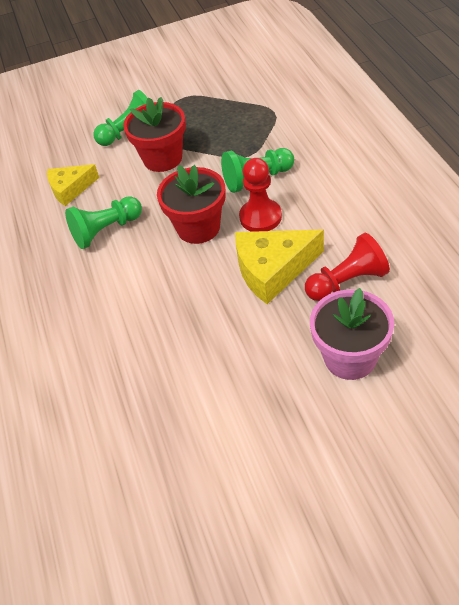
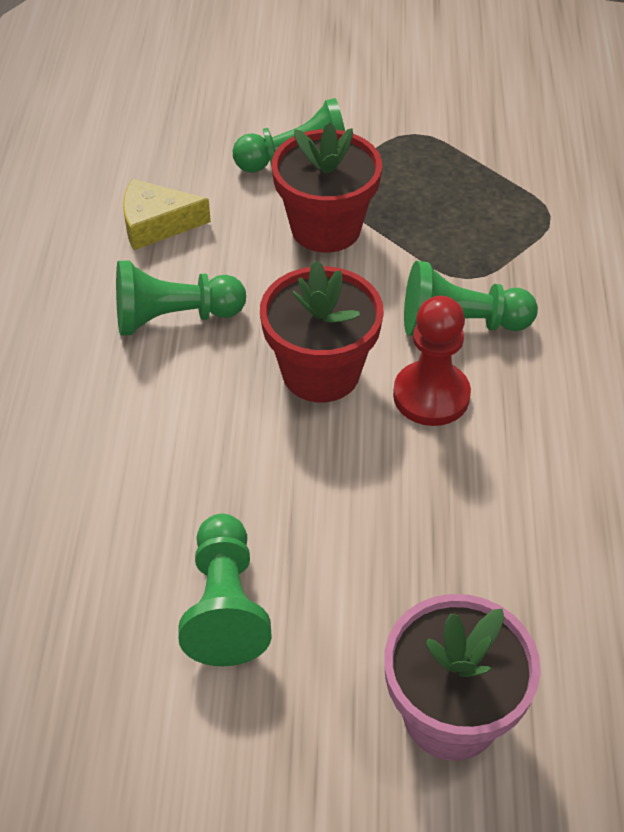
camera: 15 degrees right, 0 degrees up
yellow cheese [235,230,324,304] -> none
red pawn [305,233,390,301] -> none
none -> green pawn [178,514,272,666]

